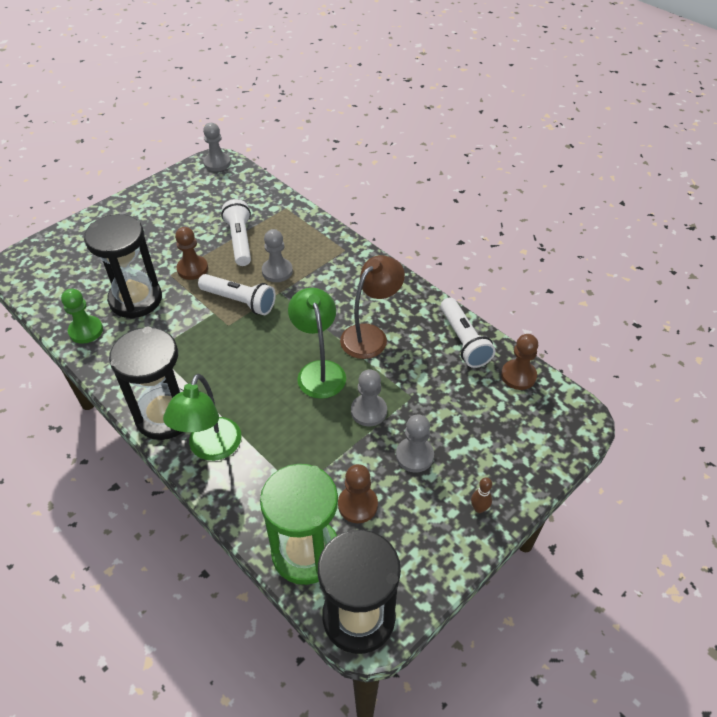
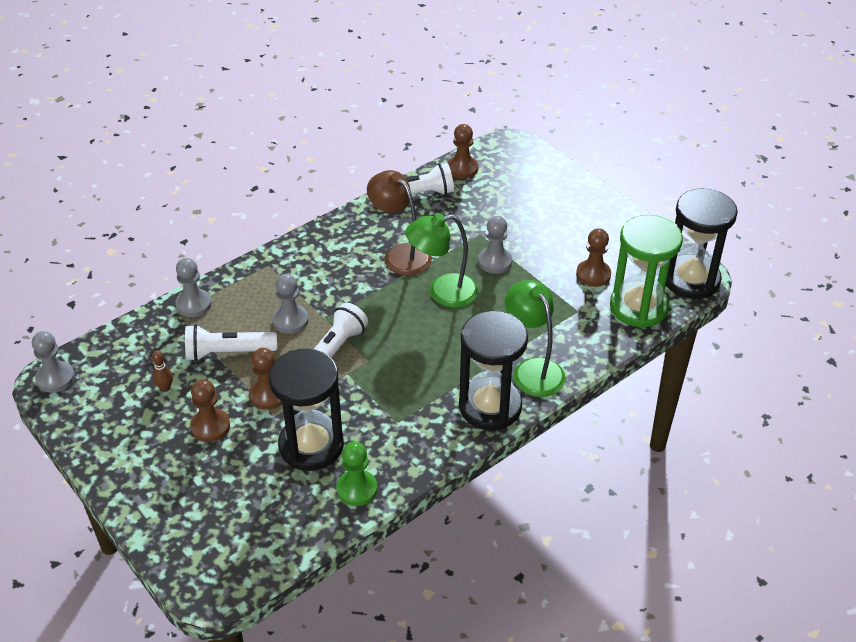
camera: 85 degrees left, 5 degrees down
green lamp [163,374,241,461] -> green lamp turned 135 degrees counterclockwise [505,280,566,397]
grey pawn [396,415,434,472] -> grey pawn moved to [175,258,212,317]
brown bowling pin [471,477,492,513] -> brown bowling pin moved to [152,350,173,392]
none -> brown pawn [190,379,230,442]

